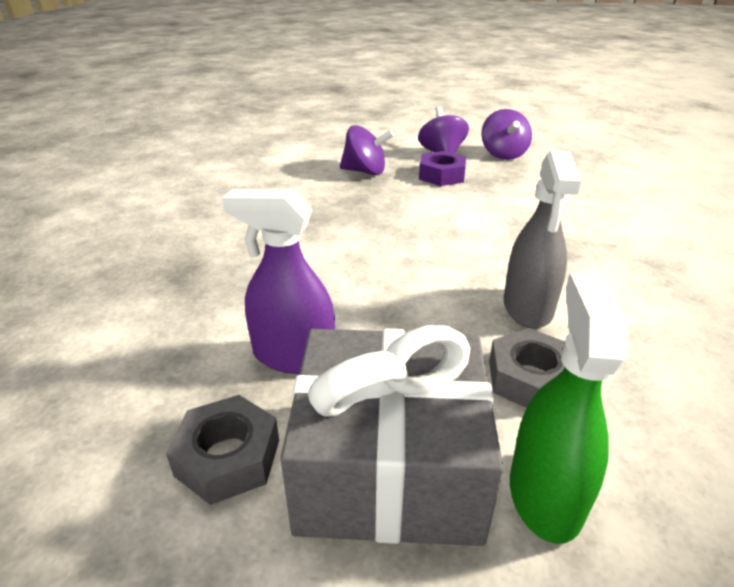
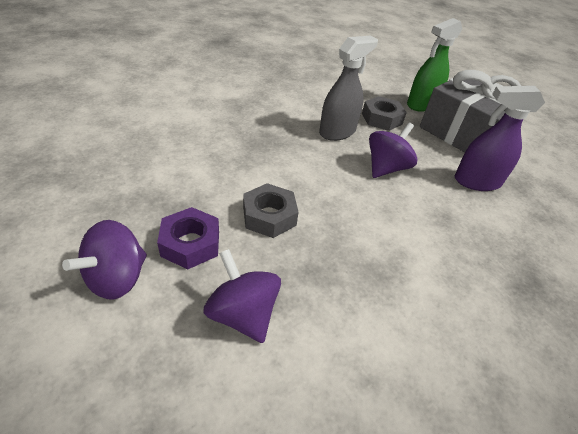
camera: 140 degrees left, 10 degrees up
grey nut [166,395,279,505] -> grey nut moved to [243,183,299,238]
purple spray bottle [222,189,335,374] -> purple spray bottle turned 120 degrees clockwise [455,86,545,191]
purple spinning top [481,109,532,160] -> purple spinning top moved to [369,122,418,178]

